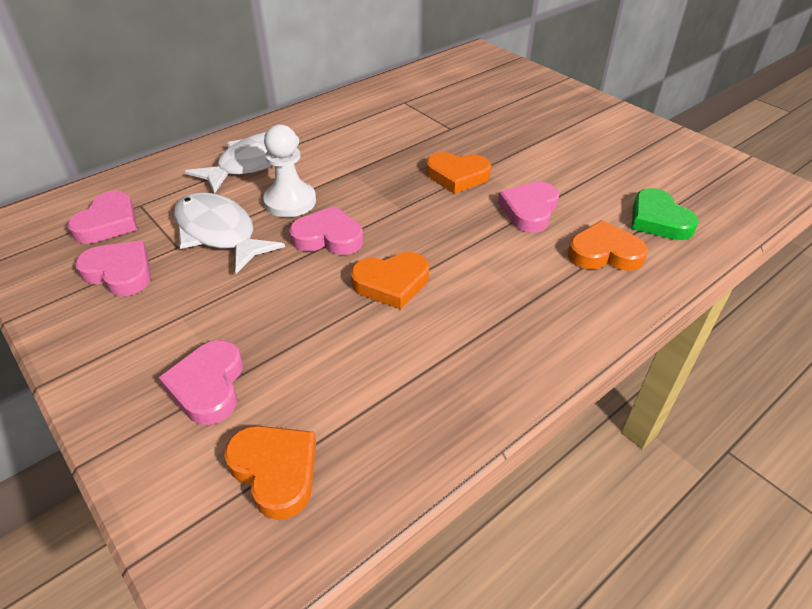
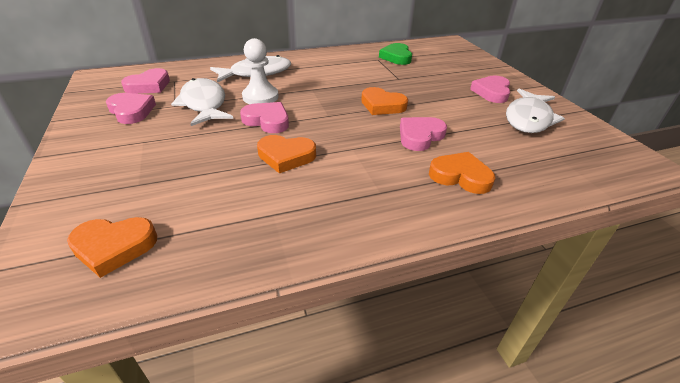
camera: 20 degrees right, 5 degrees down
pink heart [159,340,243,425] -> pink heart moved to [470,75,510,103]
orange heart [224,426,316,520] -> orange heart turned 105 degrees clockwise [67,217,157,278]
green heart [632,188,699,240] -> green heart moved to [379,43,412,65]
none -> white fish [506,89,565,133]

